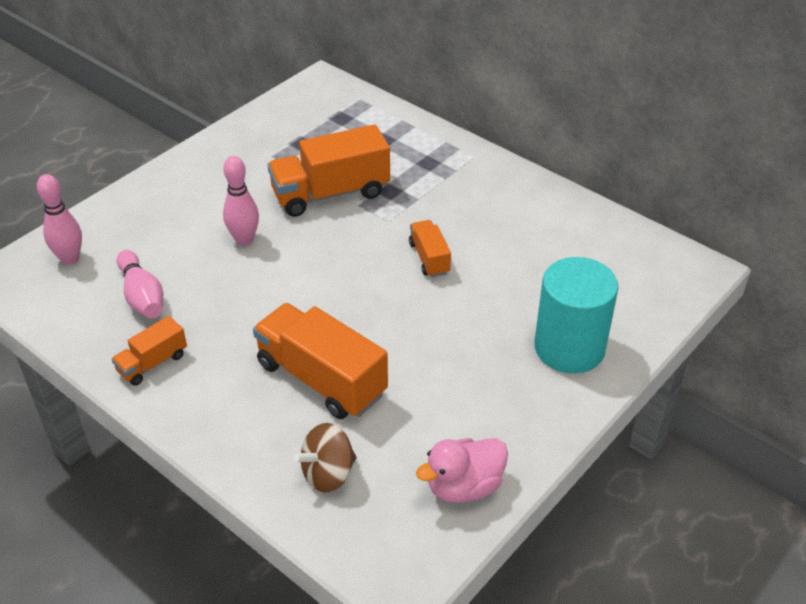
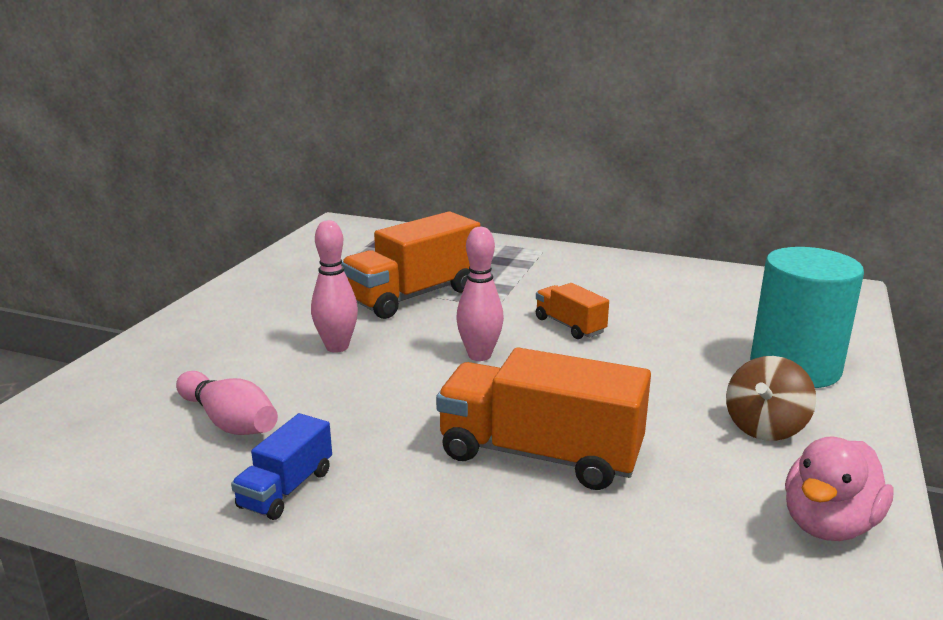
camera: 20 degrees left, 20 degrees down
pink bowling pin [37,174,82,265] -> pink bowling pin moved to [456,227,504,361]
orange truck [112,316,187,386] -> blue truck [231,413,332,520]
brown spinning top [294,423,357,492] -> brown spinning top moved to [726,356,816,441]

